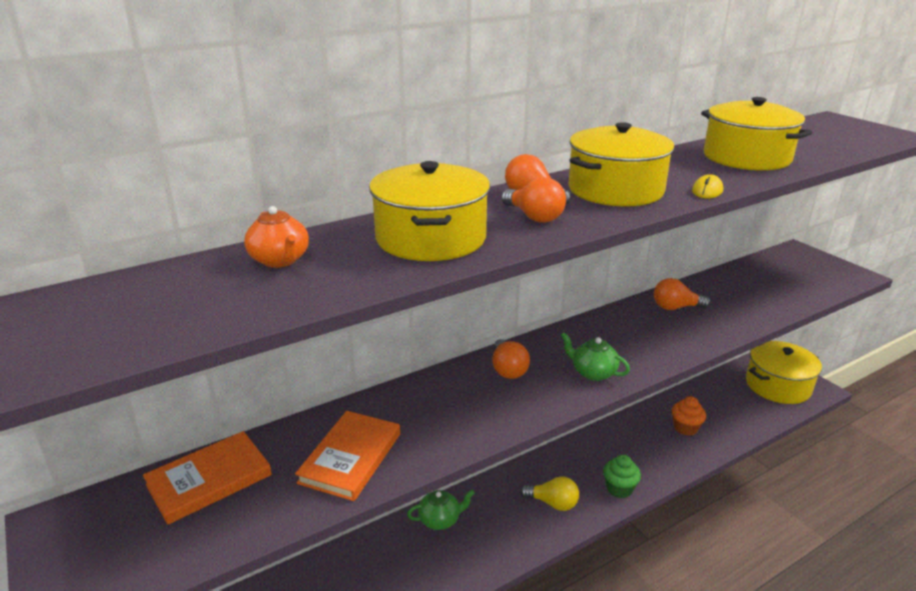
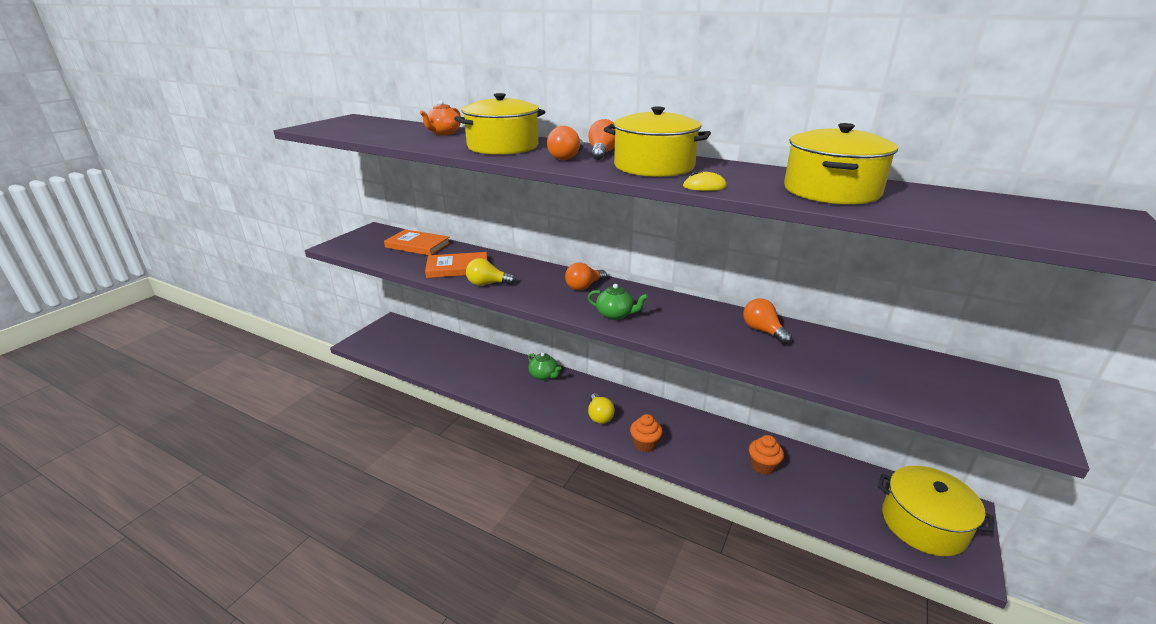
camera: 60 degrees right, 0 degrees up
green teapot [561,332,630,381] -> green teapot turned 105 degrees clockwise [588,284,648,320]
green cupcake [603,455,641,498] -> orange cupcake [630,414,663,452]
none -> yellow light bulb [466,258,516,286]

